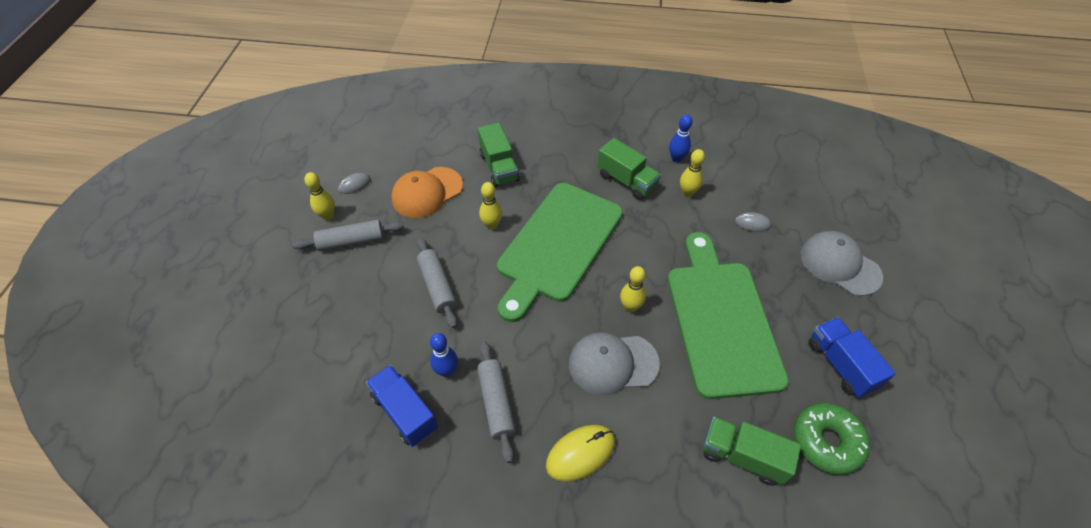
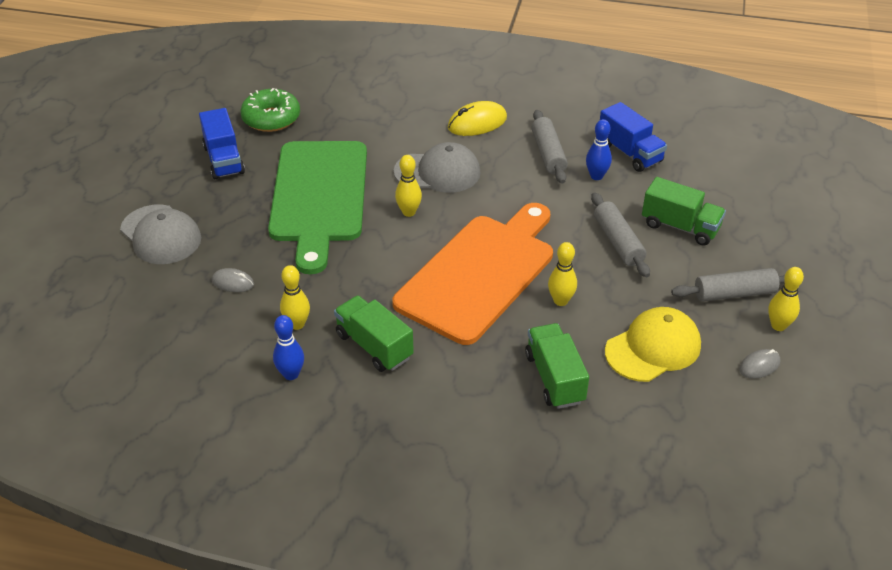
camera: 175 degrees left, 10 degrees down
orange cap [391,167,463,218] -> yellow cap [605,307,701,382]
green cutting board [497,183,623,322] -> orange cutting board [392,203,553,345]
green truck [703,417,801,486] -> green truck moved to [642,177,726,246]

